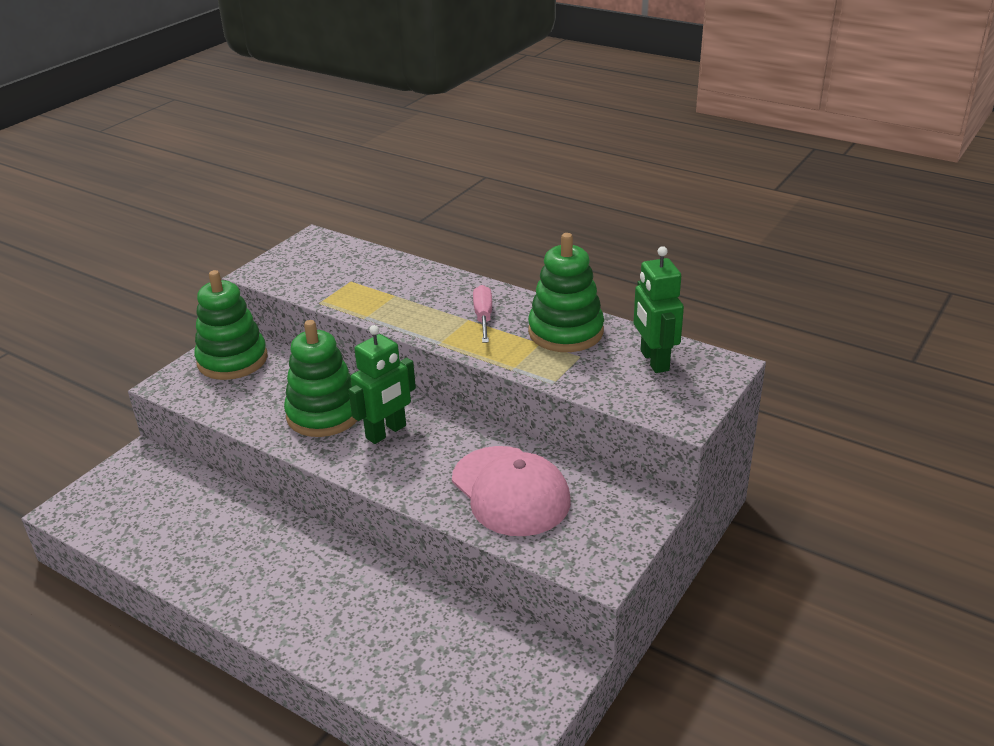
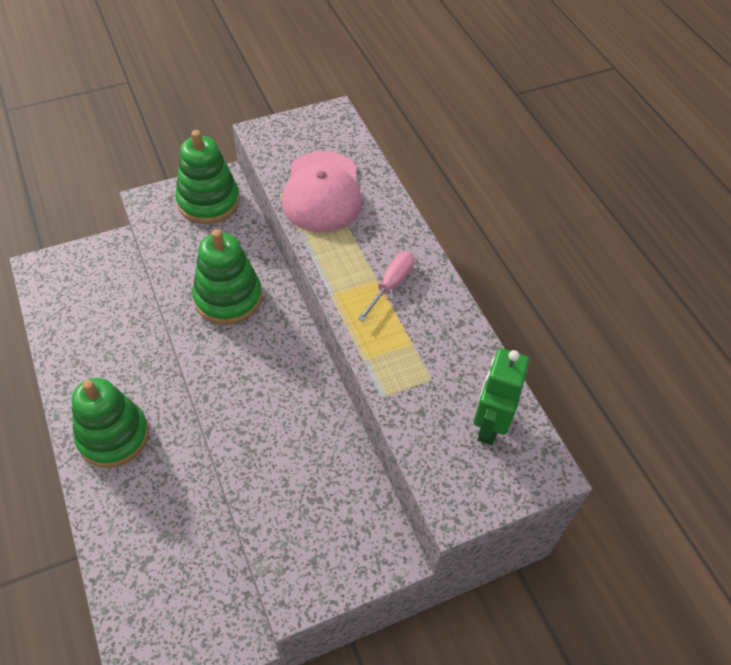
camera: 30 degrees right, 20 degrees up
green robot [348,325,416,444] -> none
pink cap [452,446,571,536] -> pink cap moved to [282,151,362,233]
green stacking toy [528,233,604,352] -> green stacking toy moved to [72,378,149,468]

